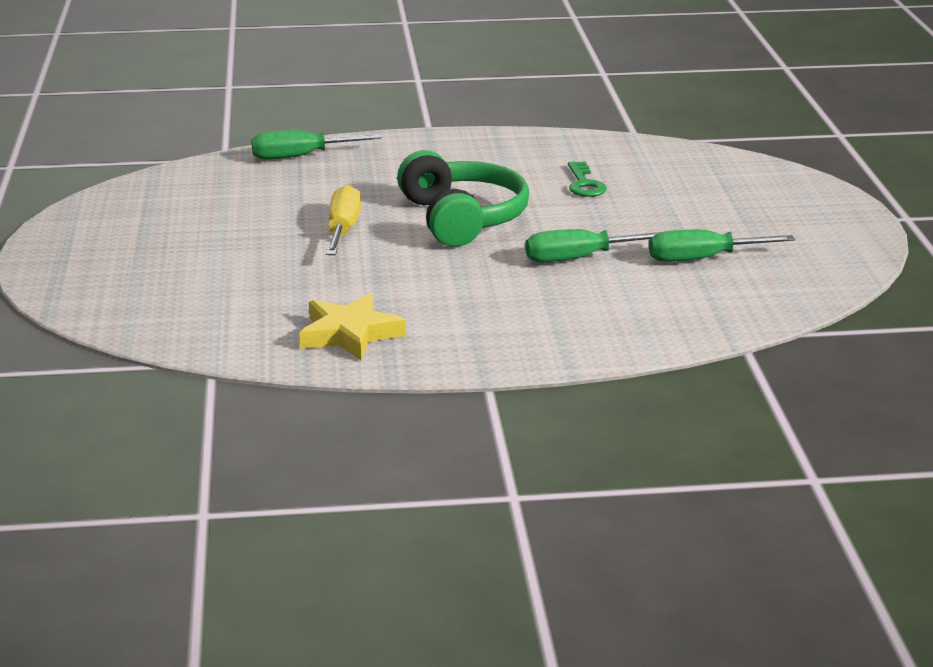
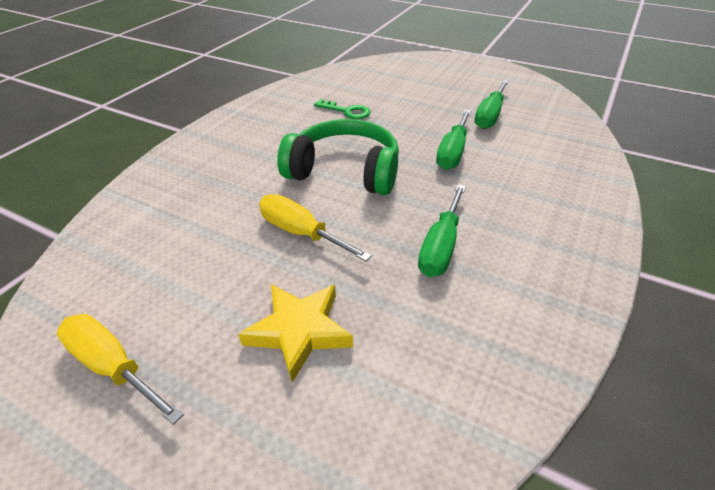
camera: 55 degrees left, 15 degrees up
green screwdriver [251,130,381,160] -> green screwdriver moved to [418,184,466,277]
yellow star [300,294,406,360] -> yellow star moved to [238,284,353,382]
none -> yellow screwdriver [57,314,184,425]

